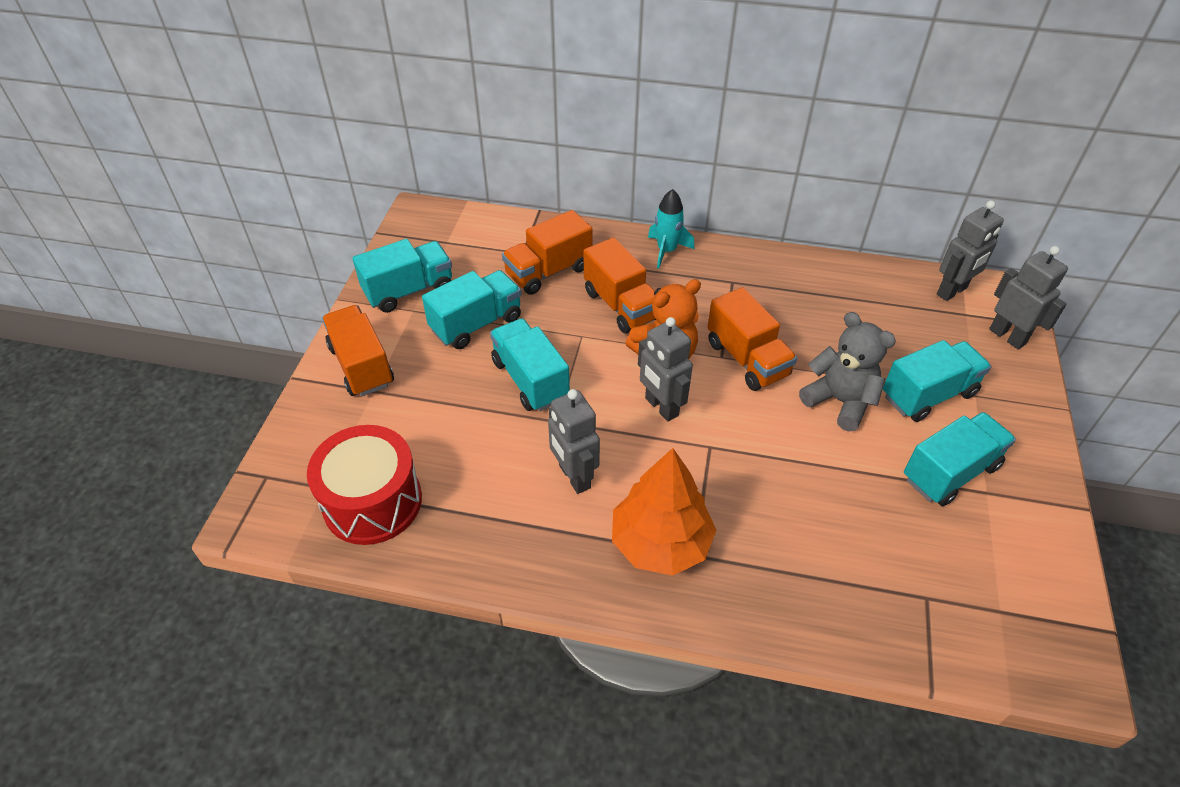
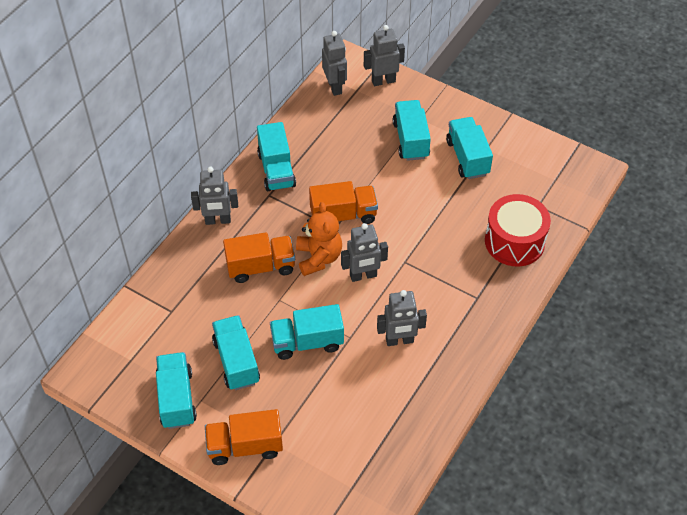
camera: 70 degrees left, 5 degrees up
red drum [307,425,422,545] -> red drum moved to [485,194,551,266]
orange truck [502,210,592,295] -> none
orange tree [612,448,716,576] -> none
turquoise rocket [648,189,694,269] -> grey robot [191,167,238,225]
grey teddy bear [799,312,896,431] -> none
none -> turquoise truck [257,122,296,191]

